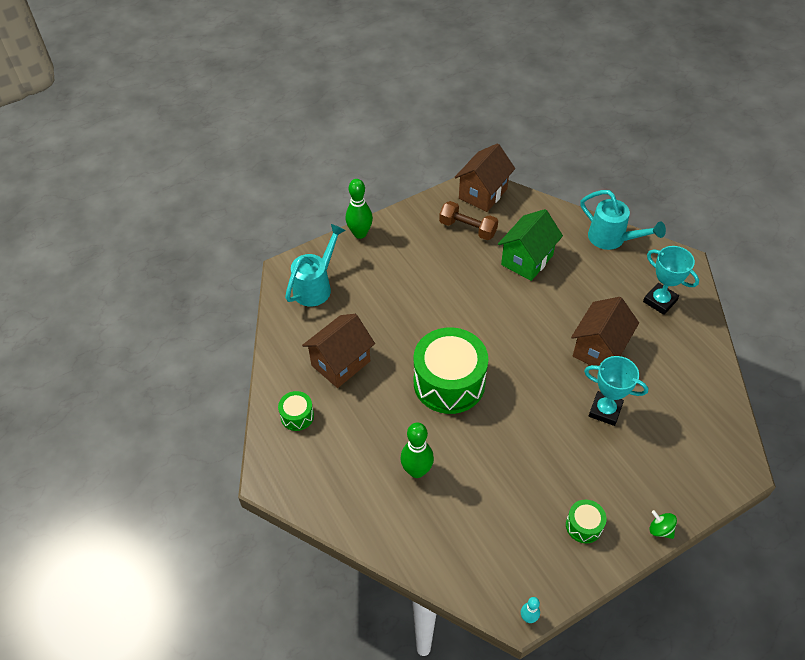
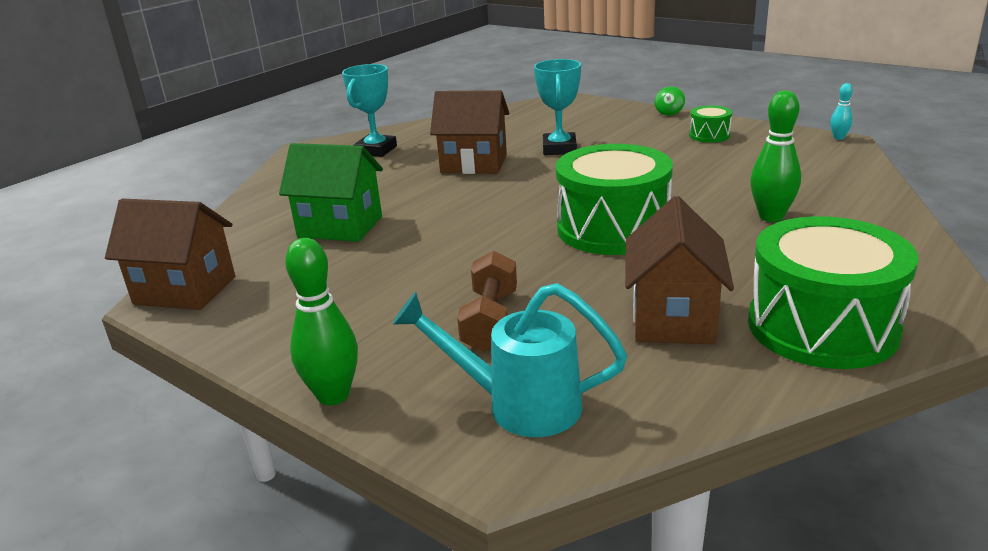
camera: 110 degrees left, 25 degrees down
green drum [278,391,314,431] -> green drum [748,216,919,369], size x2.21
brown house [302,314,375,388] -> brown house turned 75 degrees clockwise [625,196,734,344]
brown dumbbell [439,201,498,240] -> brown dumbbell moved to [457,251,517,352]
turquoise watering can [580,190,666,250] -> none

